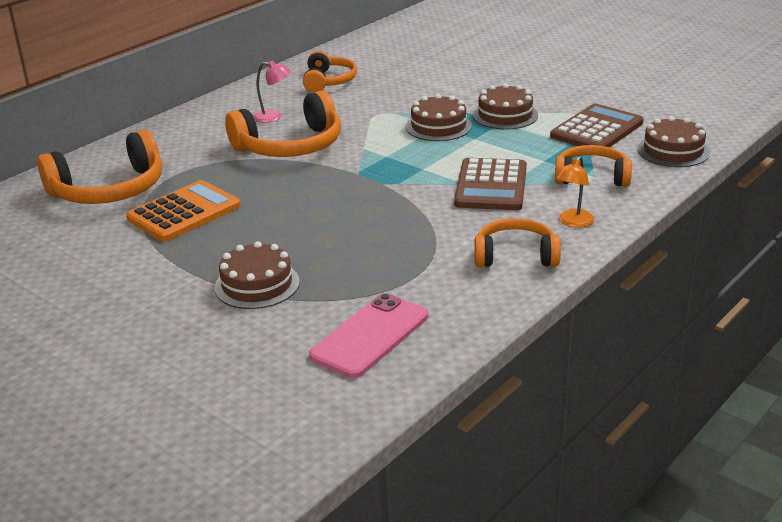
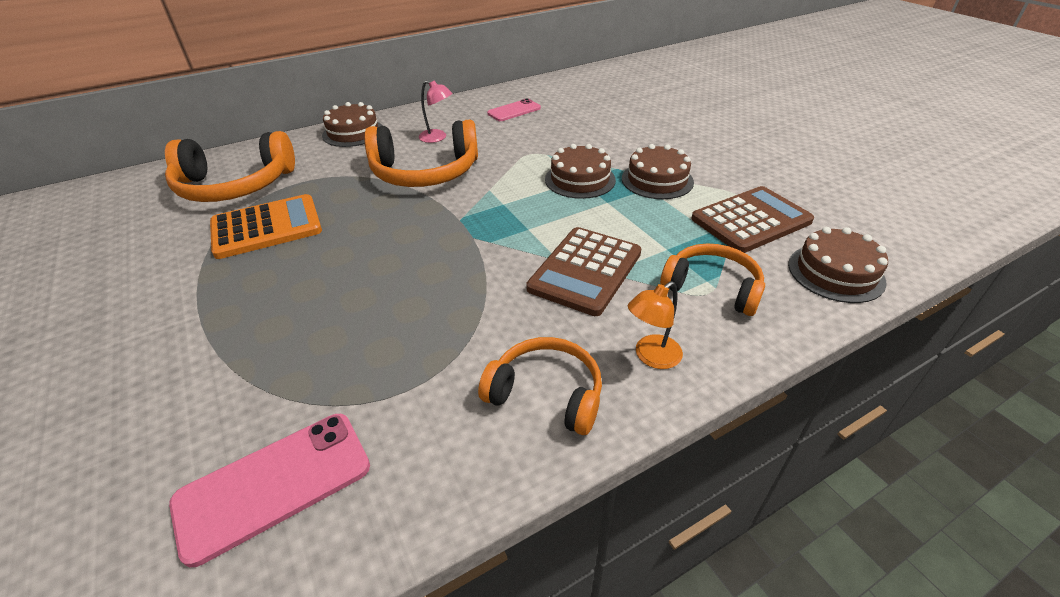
camera: 20 degrees right, 10 degrees up
brown cake [214,241,300,309] -> brown cake moved to [322,102,383,147]
orange headphones [303,50,357,93] -> pink phone [487,98,541,121]

